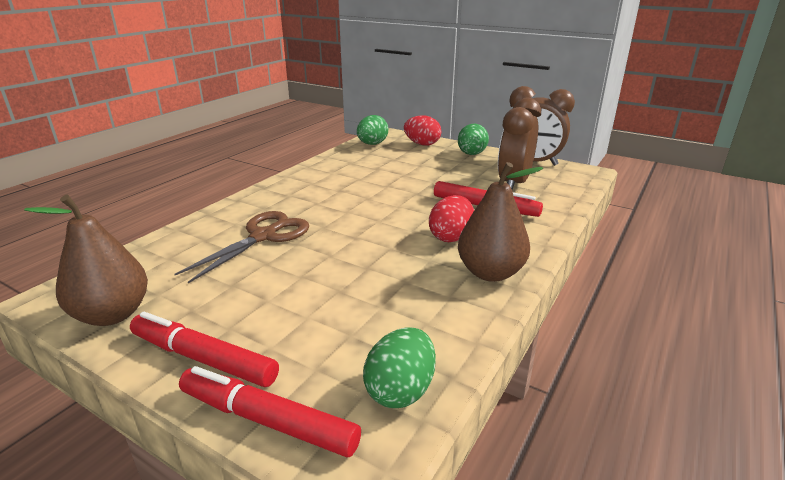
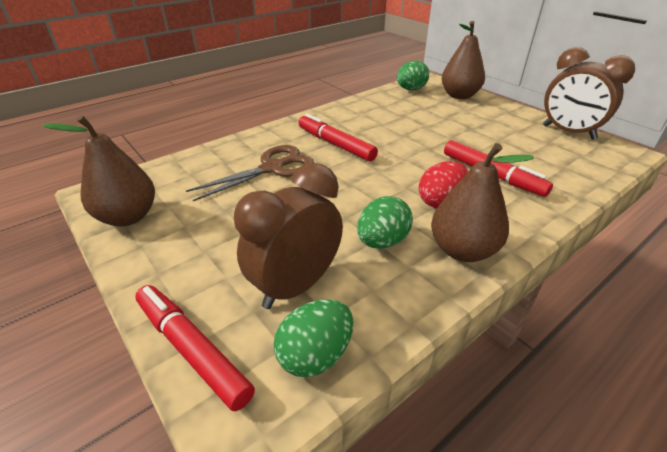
camera: 20 degrees right, 10 degrees up
red marker [130,312,279,387] -> red marker moved to [299,114,378,161]
red egg [404,115,441,146] -> brown pear [442,21,485,99]
green egg [458,124,489,155] -> green egg moved to [357,196,413,249]
brown clock [498,98,541,190] -> brown clock moved to [234,163,343,309]

